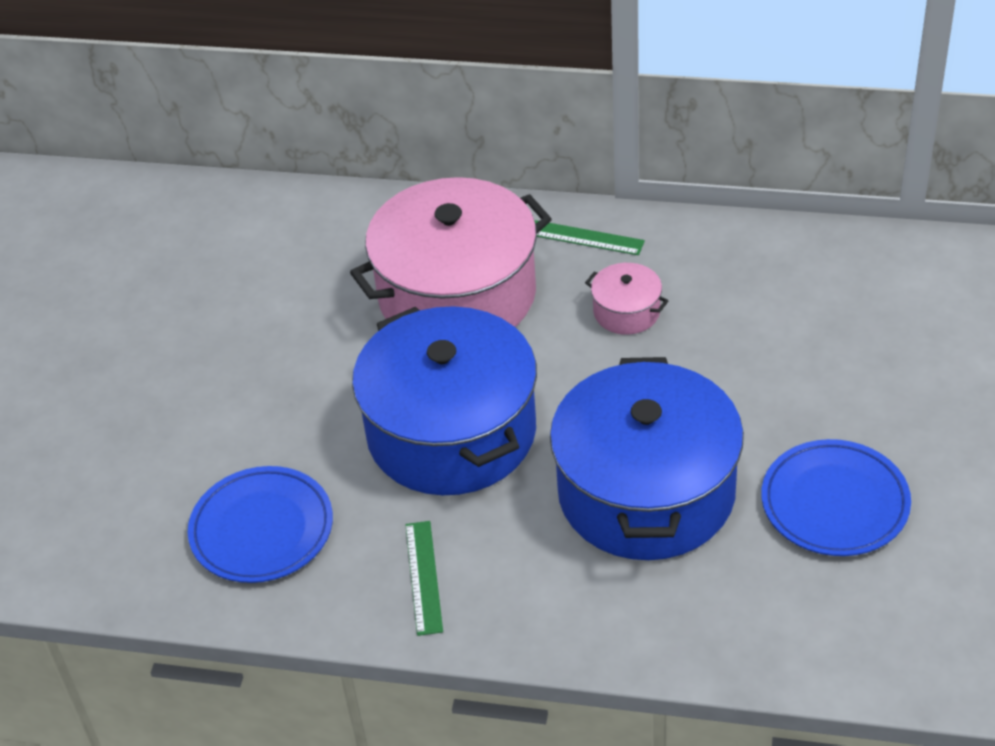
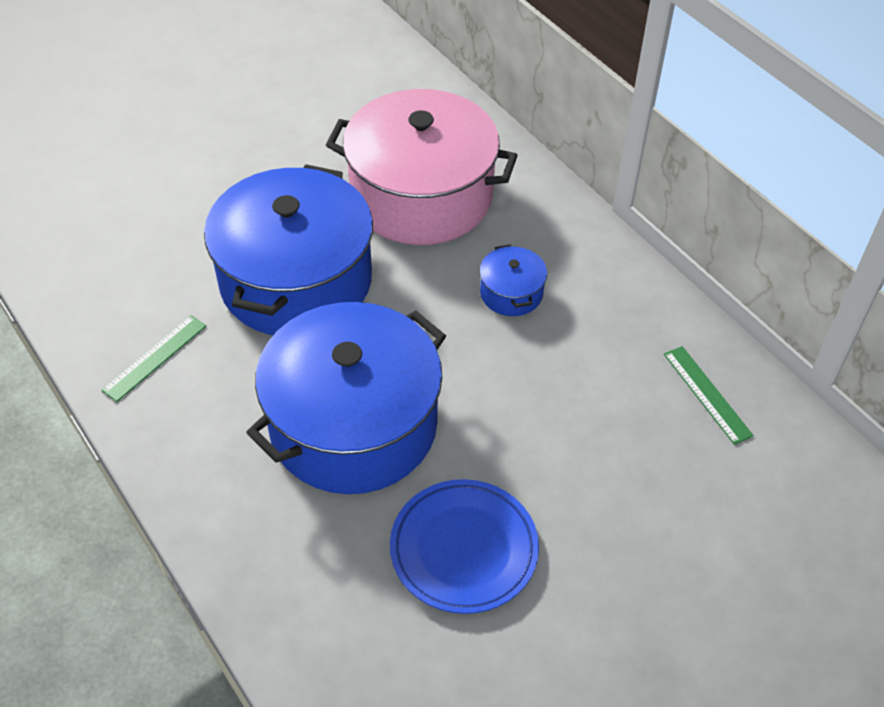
camera: 40 degrees right, 5 degrees up
blue plate [188,466,333,583] -> none
green ruler [534,220,645,255] -> green ruler moved to [664,346,754,445]
pink pot [585,263,668,335] -> blue pot [479,244,547,316]

